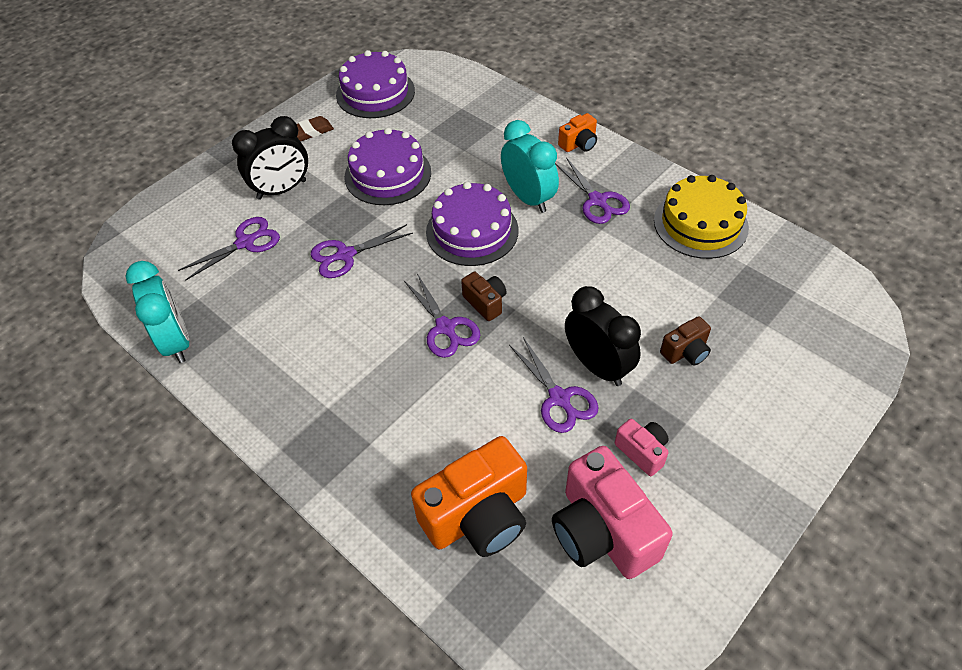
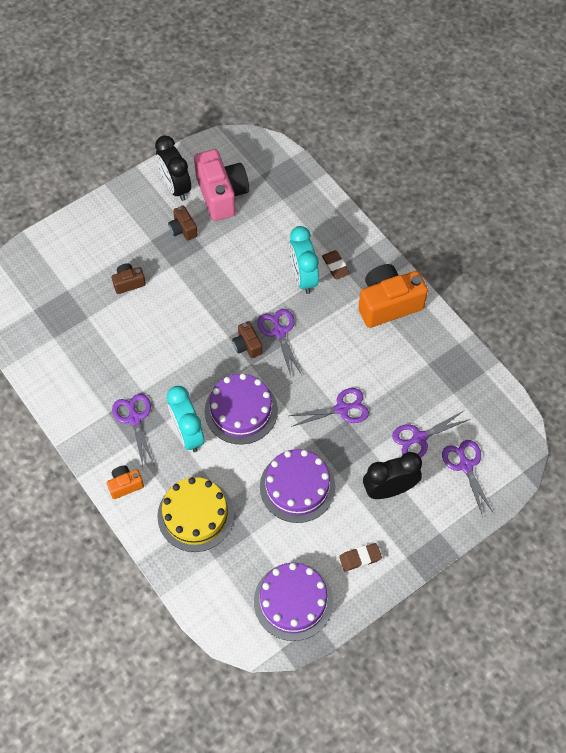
camera: 170 degrees left, 10 degrees up
turquoise clock [125,261,189,363] -> turquoise clock moved to [289,226,319,294]
orange camera [411,436,527,557] -> orange camera moved to [358,264,428,328]
purple scissors [509,337,599,433] -> purple scissors moved to [442,440,494,517]
black clock [565,286,641,386] -> black clock moved to [155,135,191,201]
pink camera [615,419,669,476] -> brown camera [168,205,198,241]
yellow cake [654,175,749,259] -> yellow cake moved to [157,477,234,552]
none -> brown eraser [322,251,350,279]

